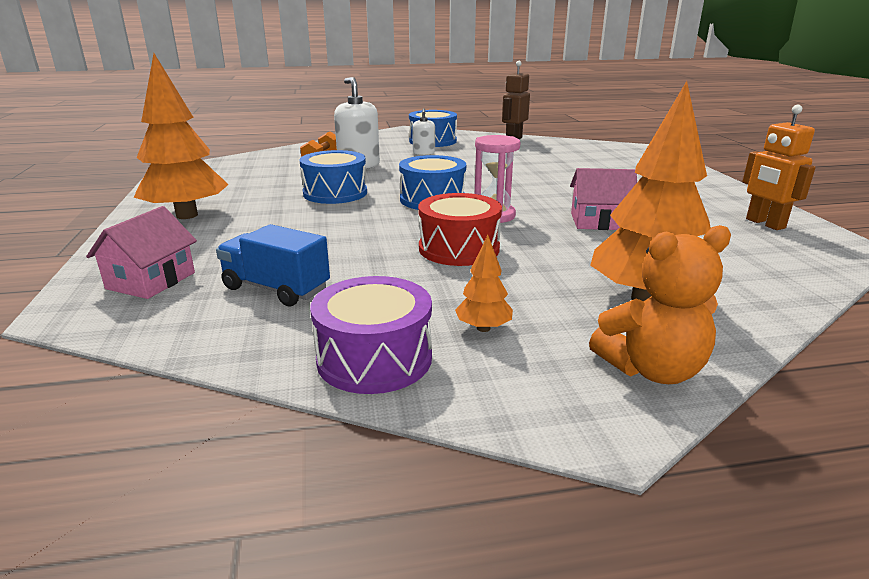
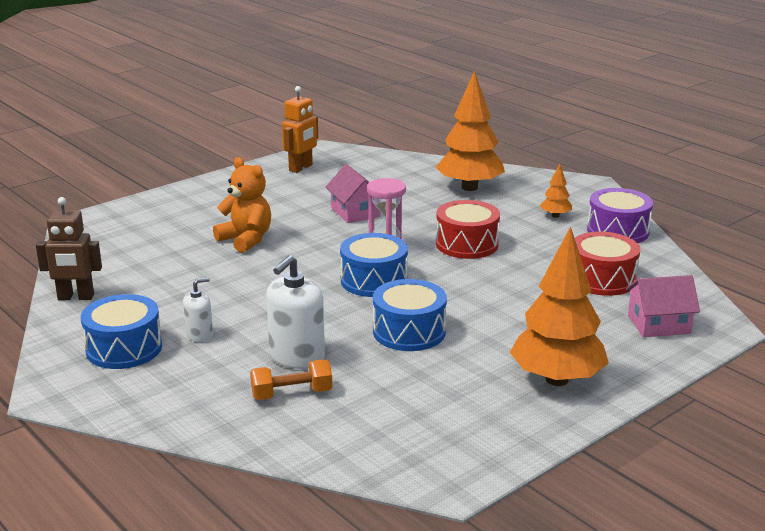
camera: 120 degrees left, 0 degrees up
blue truck [216,224,330,306] -> red drum [575,232,640,296]
orange teddy bear [589,225,731,384] -> orange teddy bear moved to [213,157,271,253]

